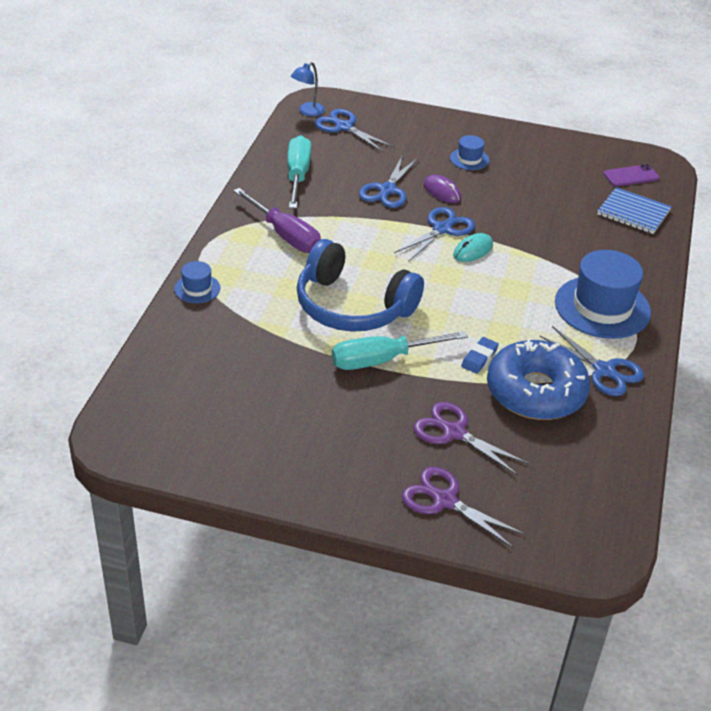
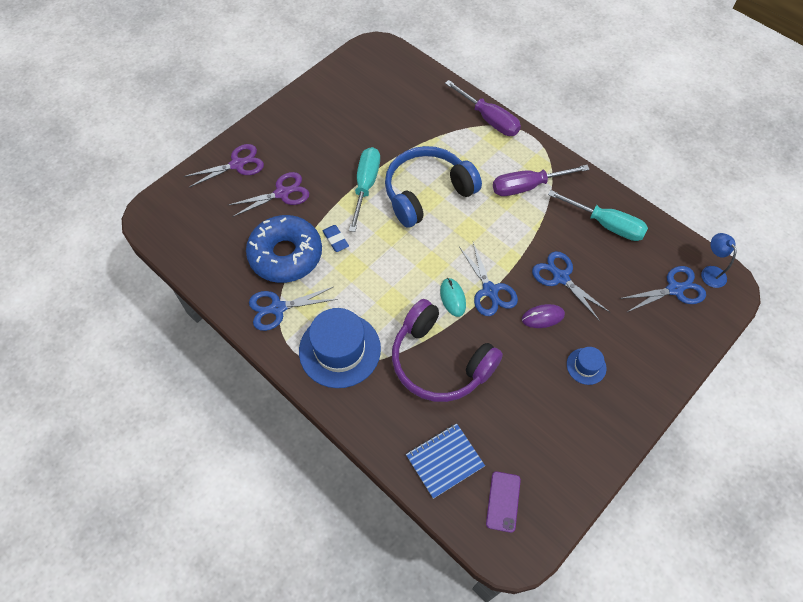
camera: 120 degrees right, 20 degrees up
blue hat [174,261,220,303] -> purple screwdriver [445,80,521,136]
none -> purple headphones [392,299,503,402]

